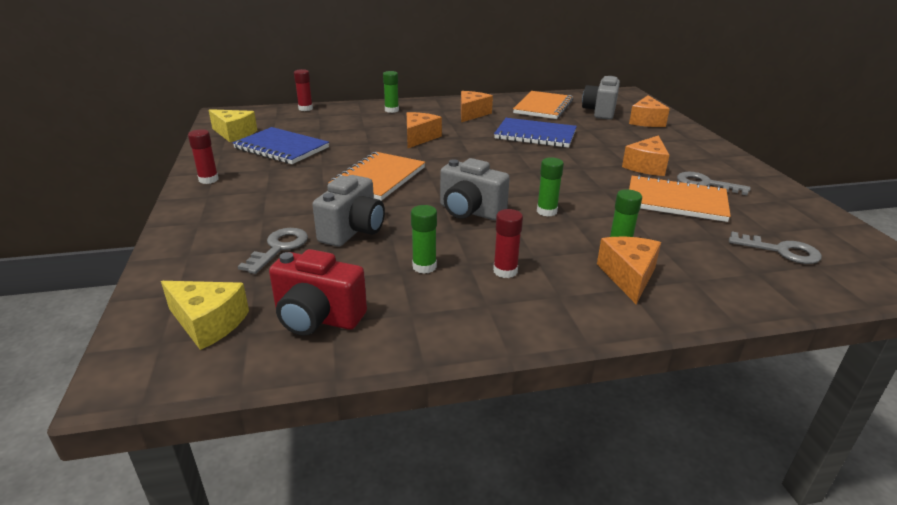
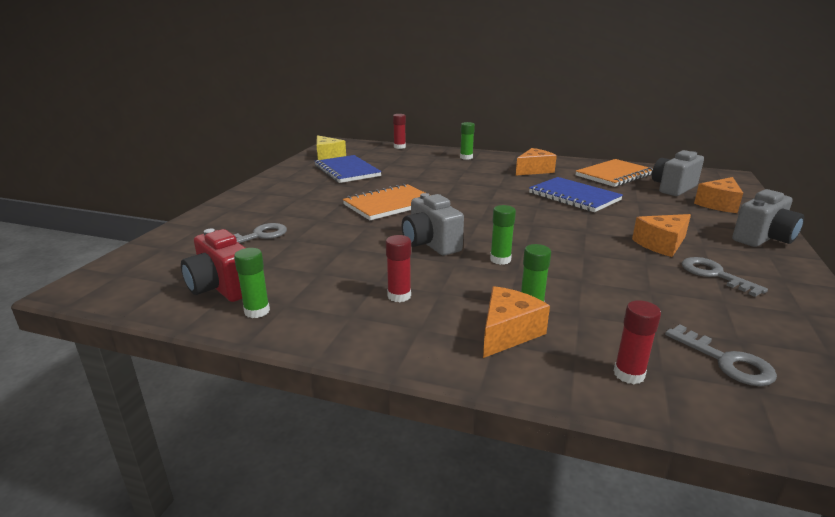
camera: 30 degrees right, 5 degrees down
yellow cheese [161,281,249,350] -> none
red glue stick [188,129,219,184] -> red glue stick moved to [614,300,661,384]
grey camera [312,175,385,247] -> grey camera moved to [732,189,804,247]
orange cheese [407,112,442,148] -> none
green glue stick [411,205,437,274] -> green glue stick moved to [234,248,270,318]
orange notebook [629,175,731,222] -> none

